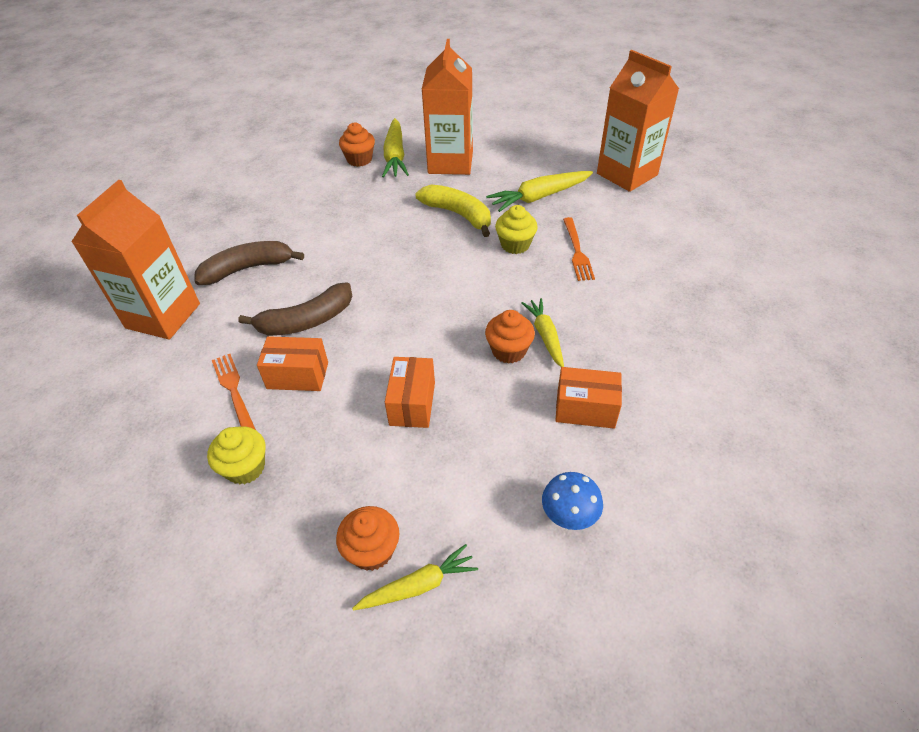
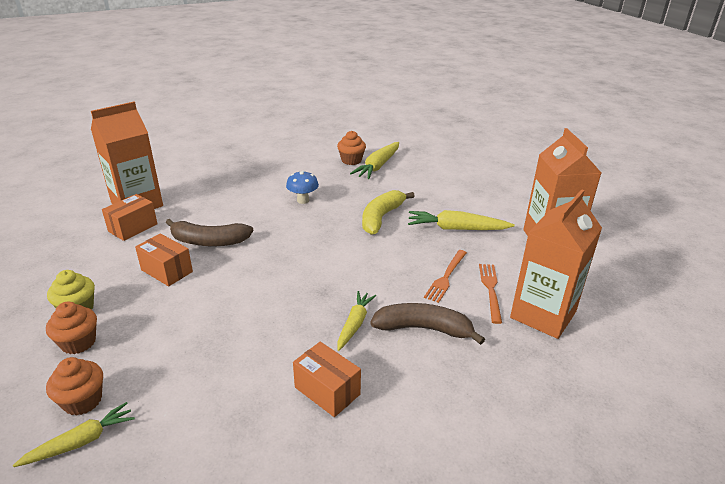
camera: 30 degrees right, 15 degrees down
brown banana [194,241,304,285] -> brown banana moved to [371,303,485,345]
orange fork [212,354,256,430] -> orange fork moved to [479,264,502,324]
yellow carrot [352,544,478,611] -> yellow carrot turned 45 degrees counterclockwise [13,402,135,467]
orange box [385,357,435,428] -> orange box moved to [102,194,158,241]
yellow banana [415,185,491,237] -> yellow banana turned 135 degrees counterclockwise [362,190,415,235]
orange carton [422,39,473,175] -> orange carton moved to [510,189,602,339]
orange cupcake [485,310,535,364] -> orange cupcake moved to [46,302,97,354]
yellow cupcake [495,205,538,254] -> none
blue mushroom [542,472,603,530] -> blue mushroom moved to [286,171,319,204]

